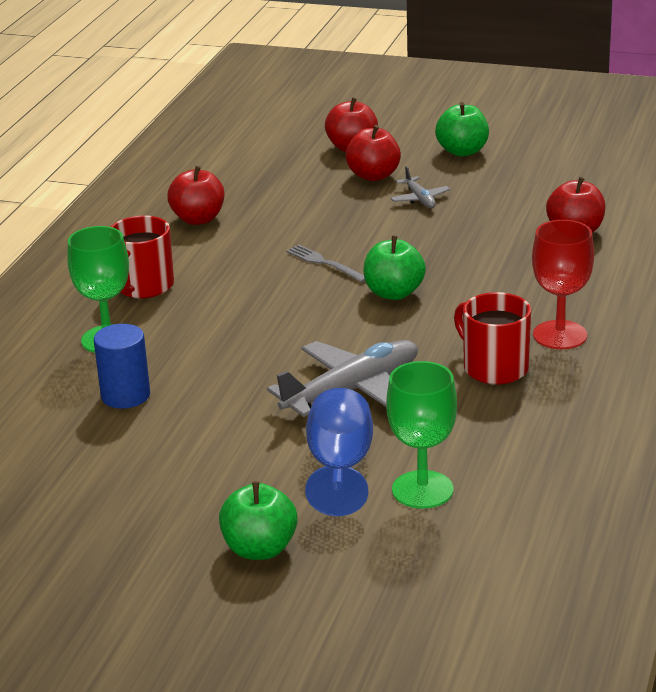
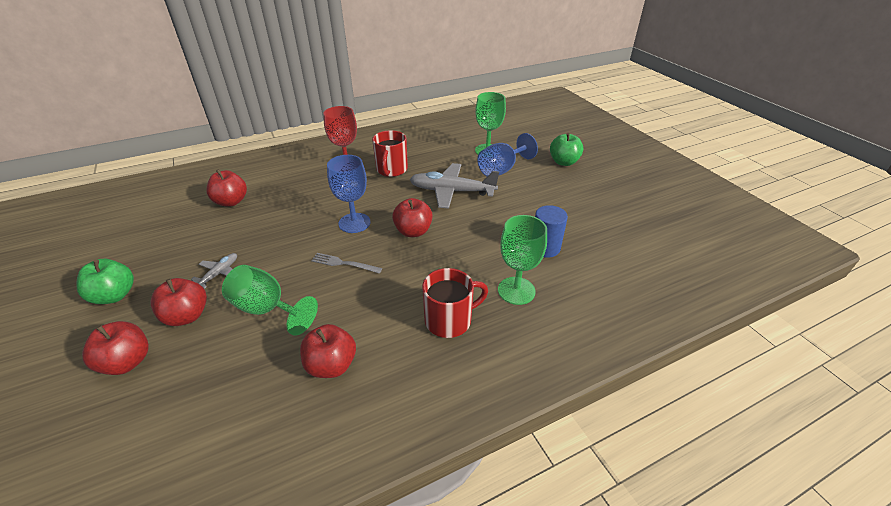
camera: 135 degrees left, 10 degrees up
grey fork [286,244,365,283] -> grey fork turned 105 degrees clockwise [311,253,382,274]
green apple [364,236,426,300] -> blue goblet [327,155,371,233]
none -> green goblet [222,265,318,336]
none -> red apple [392,198,433,237]

